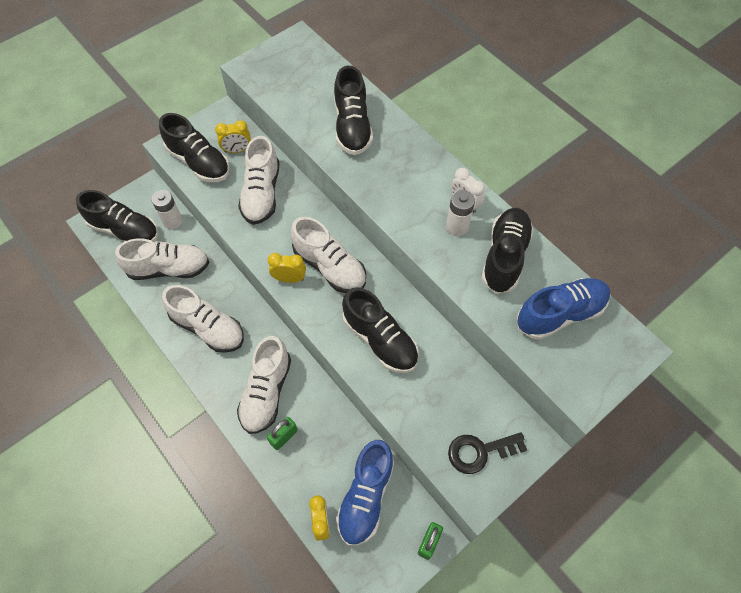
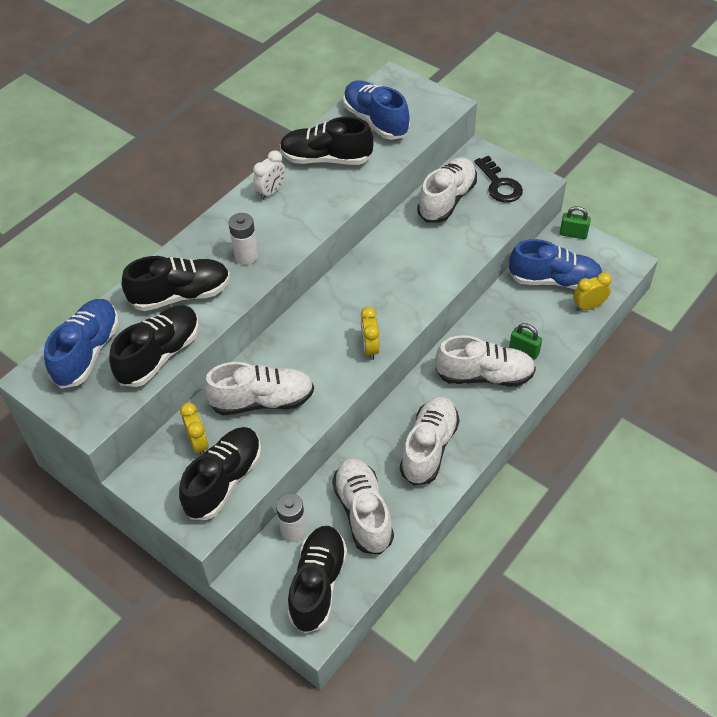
camera: 100 degrees left, 10 degrees down
white shoe [290,217,366,293] -> white shoe moved to [417,157,477,223]
black shoe [342,287,419,373] -> black shoe moved to [109,305,199,387]
white battery [446,190,475,236] -> white battery moved to [229,213,258,265]
none -> blue shoe [44,299,119,388]

